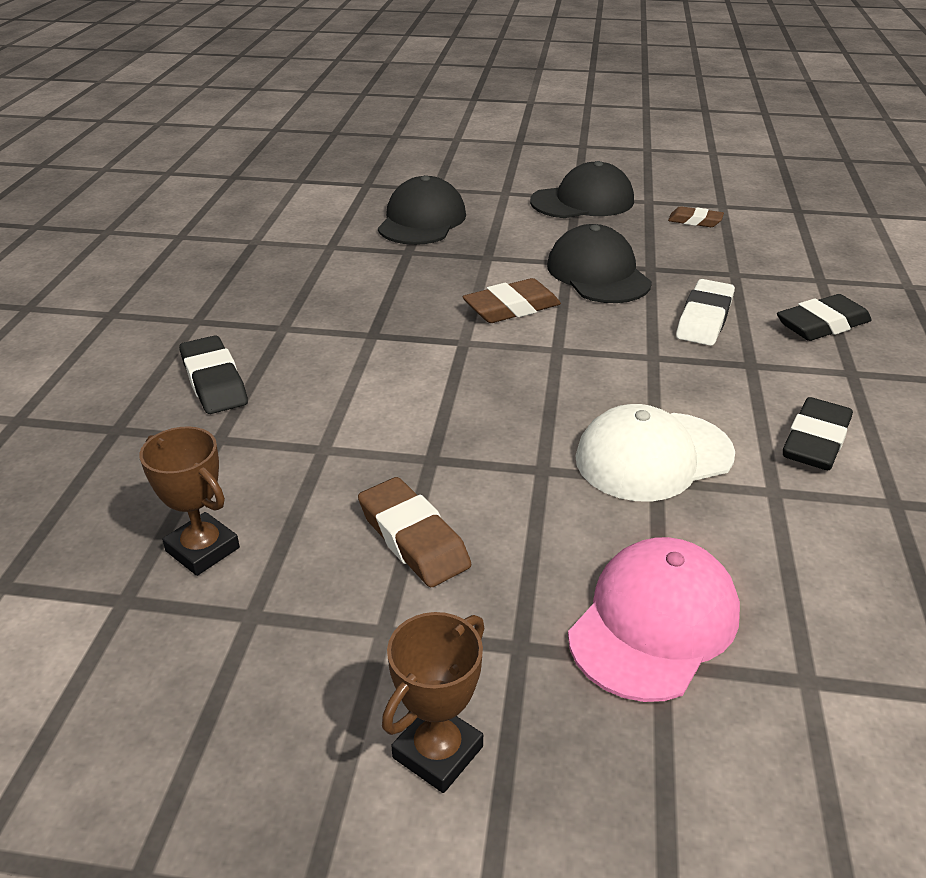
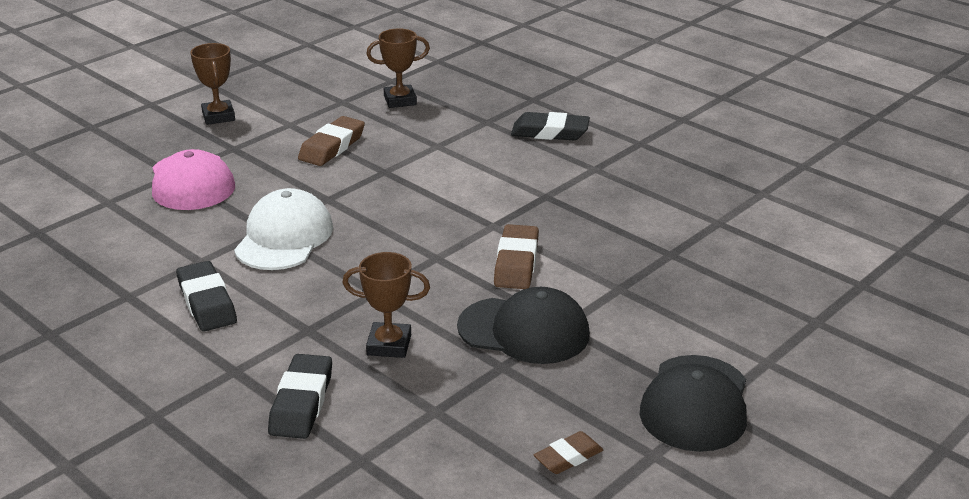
camera: 125 degrees right, 5 degrees down
brown eraser [358,477,471,587] -> brown eraser turned 60 degrees counterclockwise [298,116,365,166]
black cap [378,175,466,245] -> none
white eraser [676,279,735,346] -> brown trophy [343,252,430,358]

